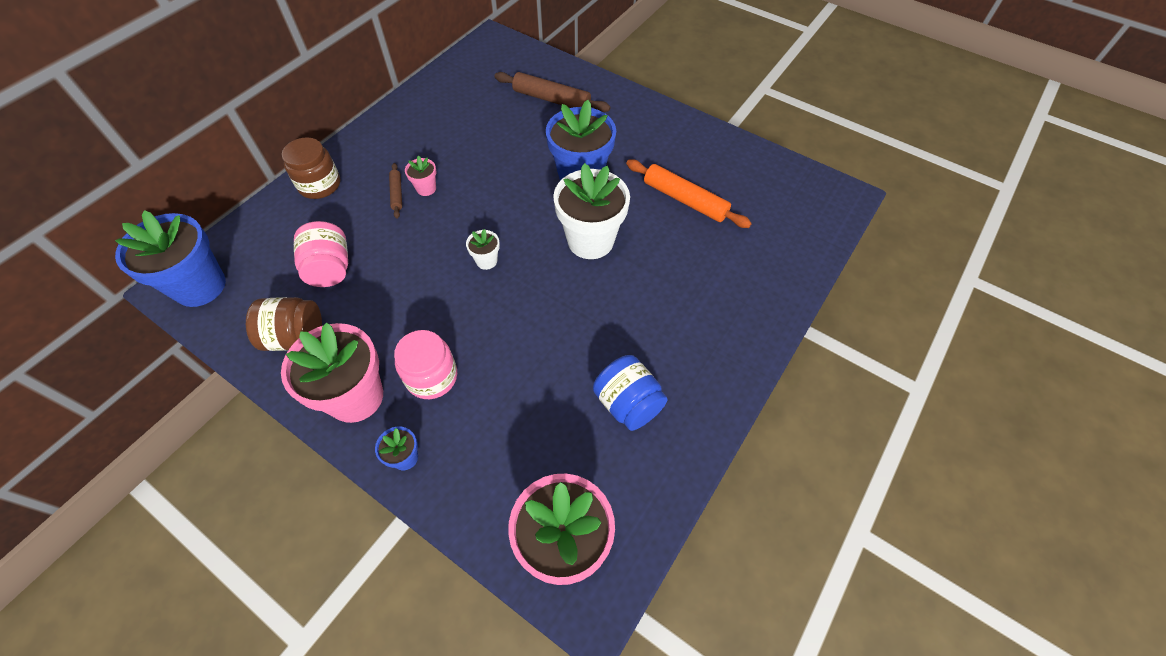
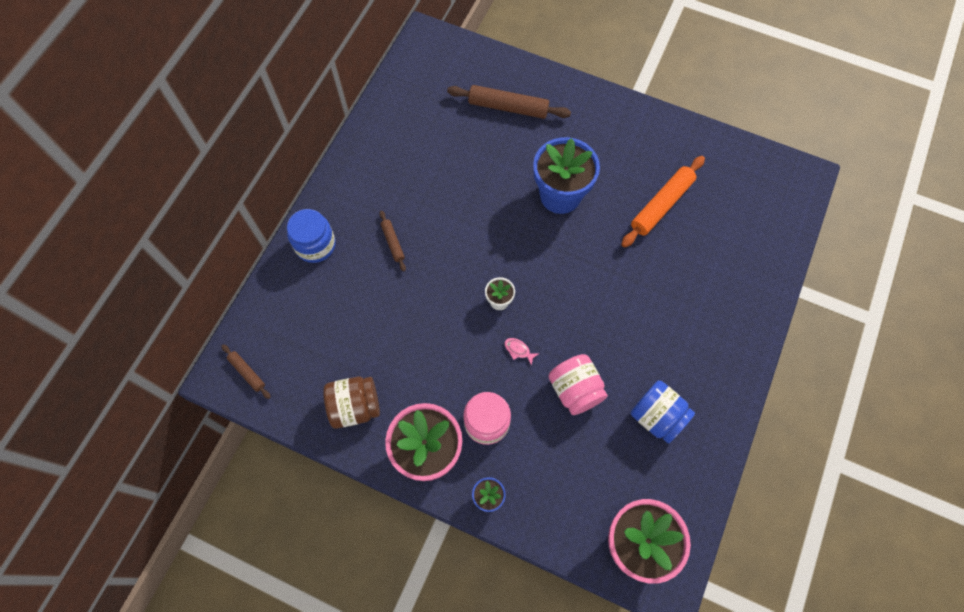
camera: 10 degrees left, 10 degrees up
blue flower pot [115,210,226,307] -> brown rolling pin [221,344,271,399]
brown jar [282,137,340,199] -> blue jar [287,209,336,263]
pink jar [294,221,348,287] -> pink jar moved to [548,354,608,415]
pink flower pot [405,155,436,196] -> none
white flower pot [553,163,630,259] -> none
orange rolling pin [626,159,752,228] -> orange rolling pin turned 75 degrees counterclockwise [621,156,705,248]
none -> pink fish [504,338,540,365]

